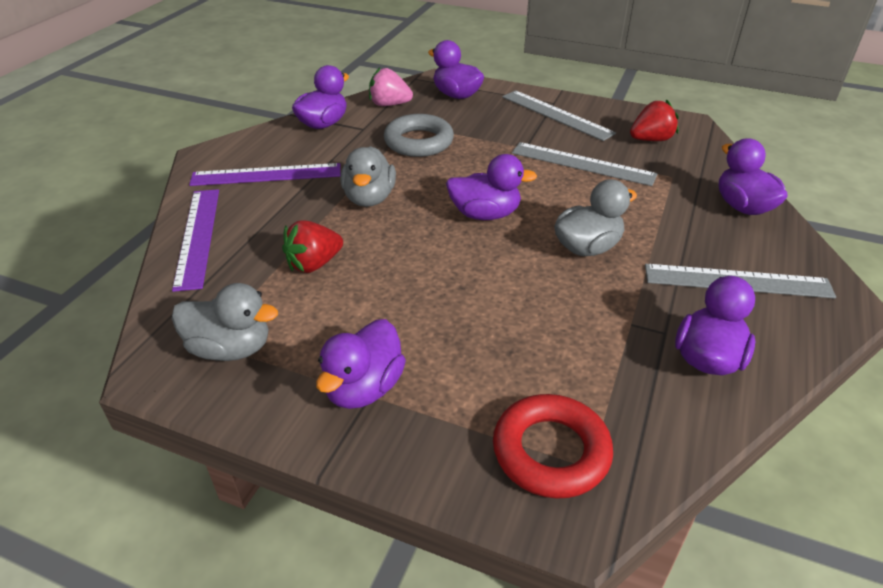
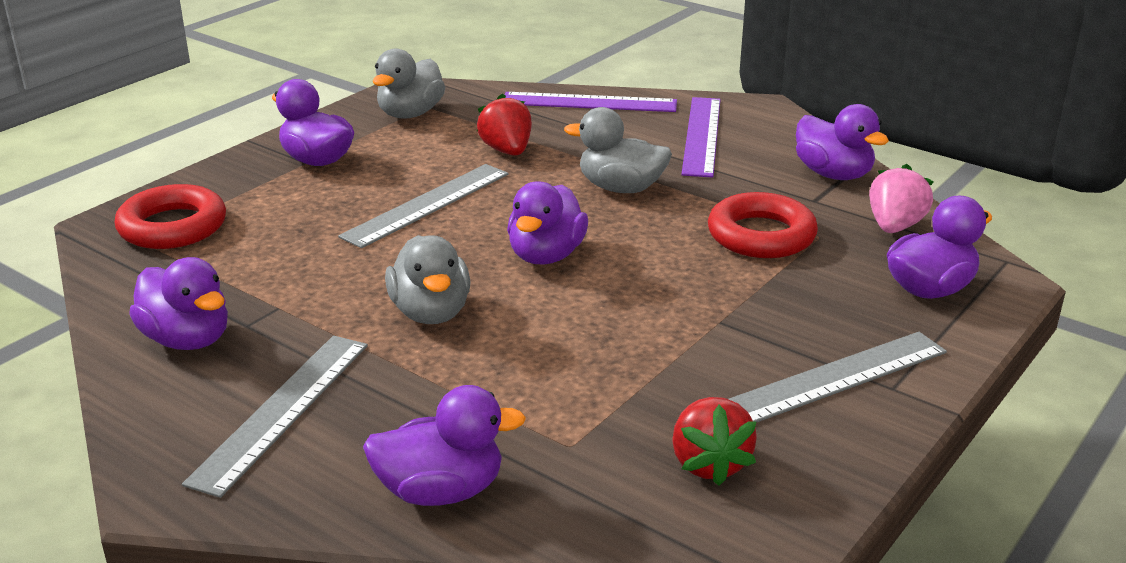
camera: 105 degrees right, 10 degrees down
grey ring [384,114,454,157] -> red ring [708,192,818,258]
grey ruler [512,142,657,186] -> grey ruler moved to [338,164,509,248]

